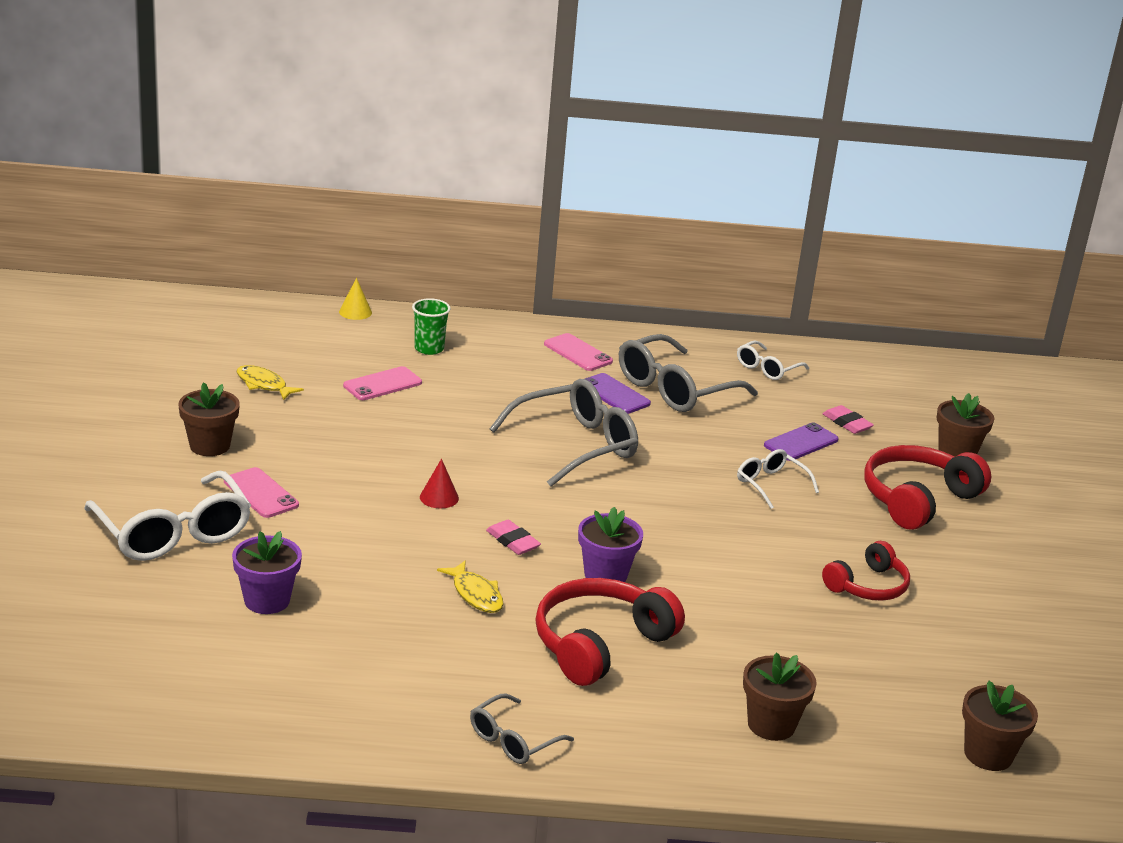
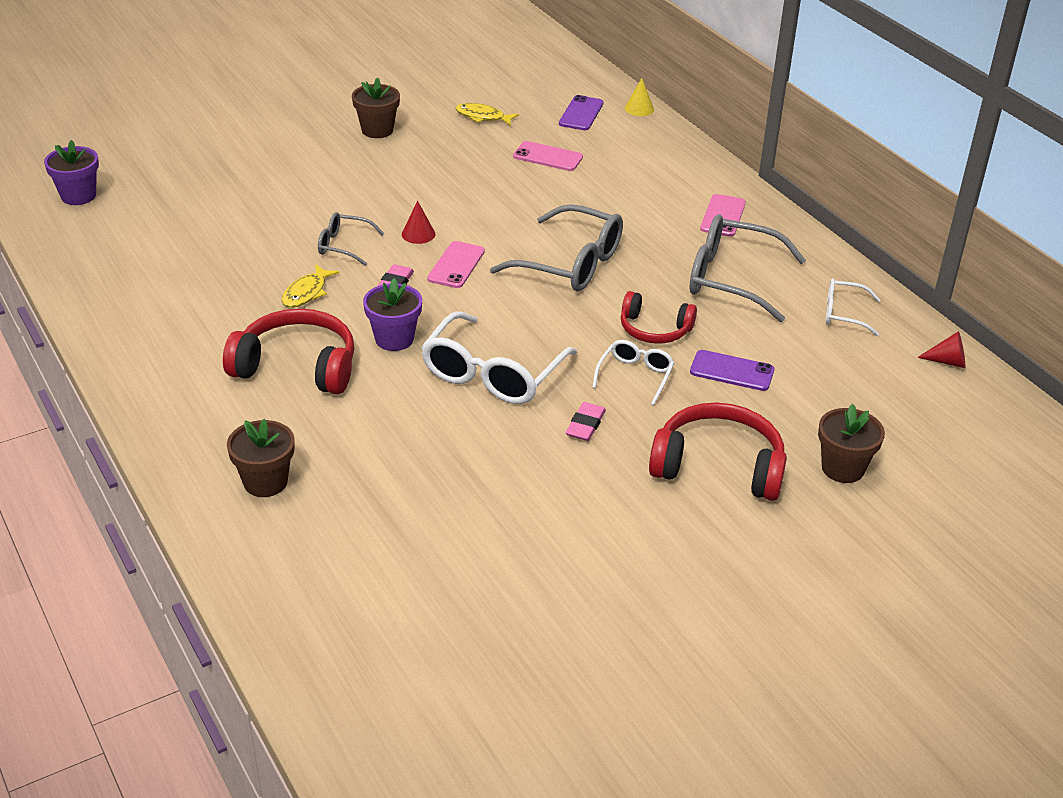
camera: 60 degrees right, 10 degrees up
white glasses [84,471,251,561] -> white glasses moved to [421,311,577,404]
pink phone [224,467,299,518] -> pink phone moved to [427,241,485,288]
purple flower pot [232,531,302,614] -> purple flower pot moved to [44,140,99,205]
yellow fish [237,365,304,400] -> yellow fish turned 75 degrees counterclockwise [456,103,519,126]
green cup [412,298,451,355] -> none
grey glasses [470,694,574,764] -> grey glasses moved to [318,212,384,266]
purple phone [585,373,651,414] -> purple phone moved to [559,95,604,130]
red headphones [822,541,910,601] -> red headphones moved to [621,291,697,344]
pink eraser [823,405,874,434] -> pink eraser moved to [566,402,606,441]
brown flower pot [962,681,1038,771] -> none
none -> red cone [917,331,965,368]

